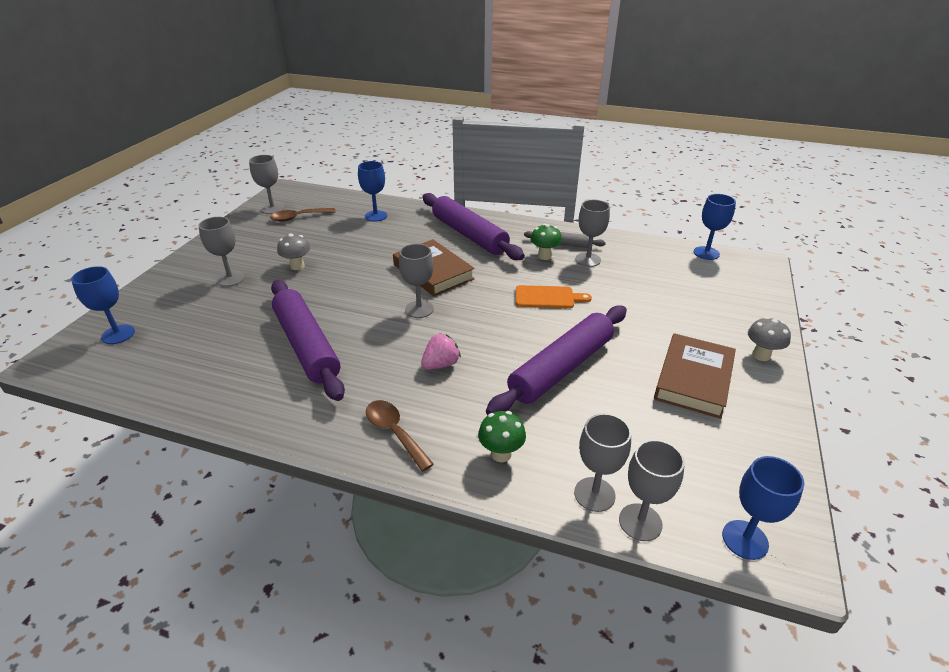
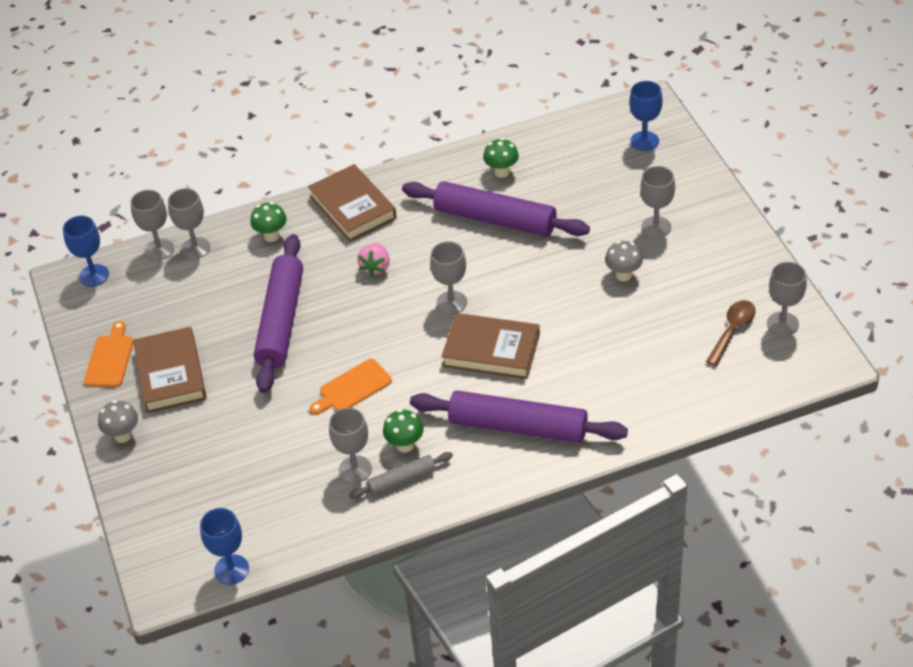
camera: 145 degrees right, 10 degrees up
blue goblet [358,161,387,222] -> none
brown spoon [366,400,434,471] -> brown book [308,164,397,242]
none -> orange cutting board [84,321,133,387]
none -> green mushroom [483,138,519,178]

